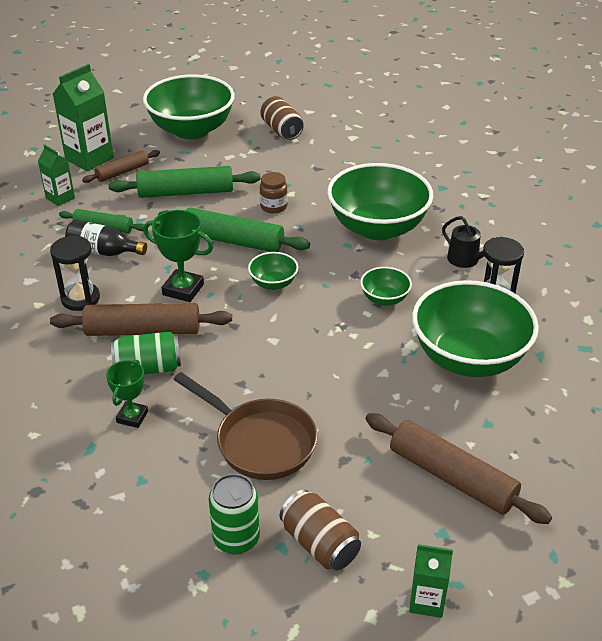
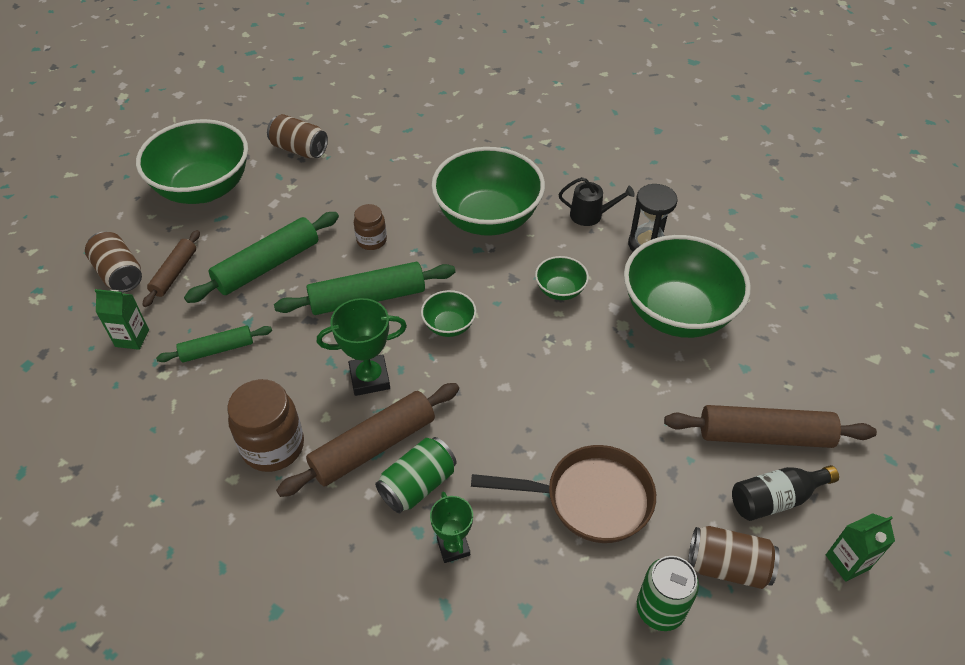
camera: 35 degrees left, 10 degrees up
black hourglass [50,236,100,311] -> brown jar [227,379,304,472]
green carton [53,64,114,171] -> brown can [85,232,142,293]
black bottle [65,220,147,256] -> black bottle moved to [732,465,839,521]

